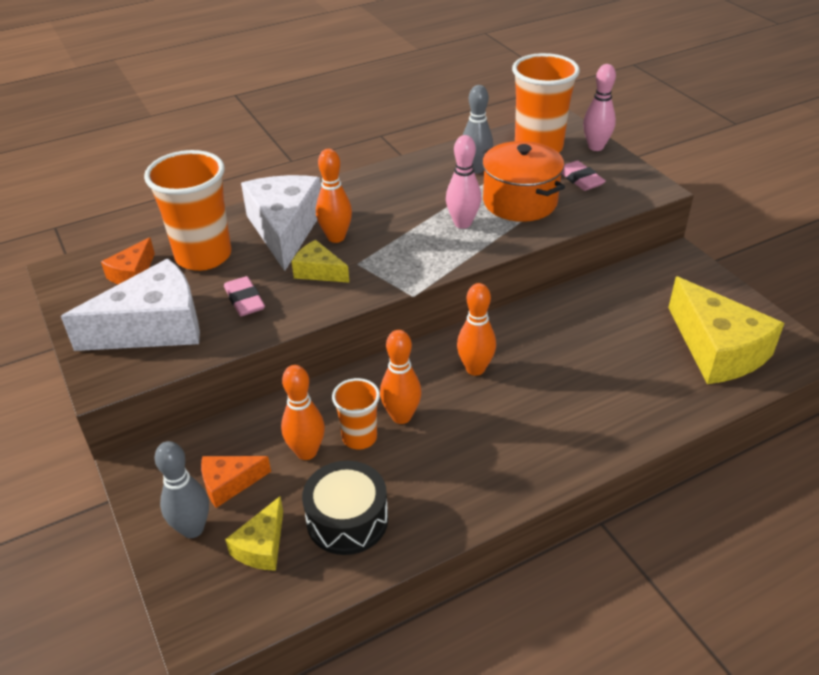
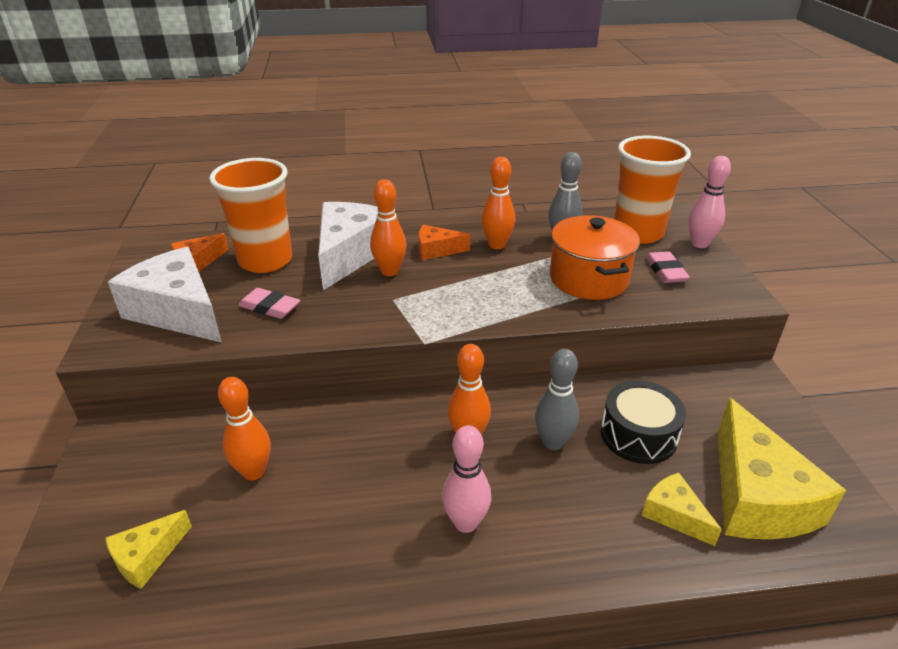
camera: 20 degrees right, 5 degrees down
white cheese [61,258,200,351] -> white cheese turned 135 degrees counterclockwise [108,247,222,343]
grey bowling pin [155,441,209,538] -> grey bowling pin moved to [535,349,579,450]
orange cheese [201,456,271,508] -> orange cheese moved to [418,225,470,260]
pink eraser [224,276,265,316] -> pink eraser turned 60 degrees counterclockwise [238,288,300,319]
yellow cheese [292,240,349,283] -> yellow cheese moved to [642,473,722,546]
black drum [302,461,388,555] -> black drum moved to [601,380,686,464]
orange cup [332,378,380,449] -> none
orange bowling pin [380,330,421,424] -> orange bowling pin moved to [481,157,515,249]
pink bowling pin [446,135,481,229] -> pink bowling pin moved to [442,425,491,533]

